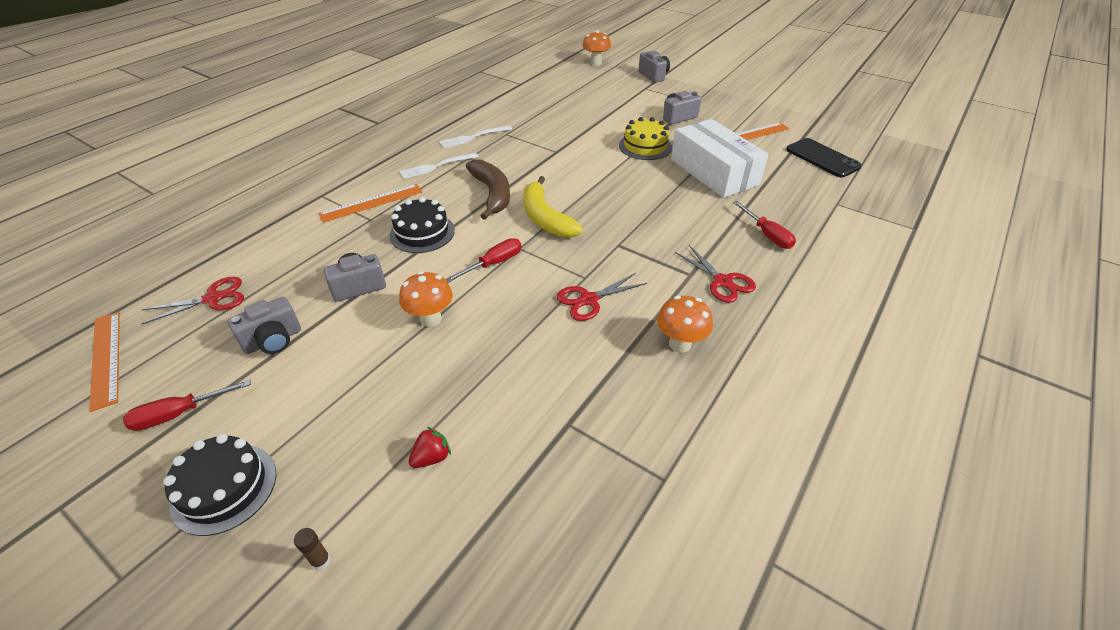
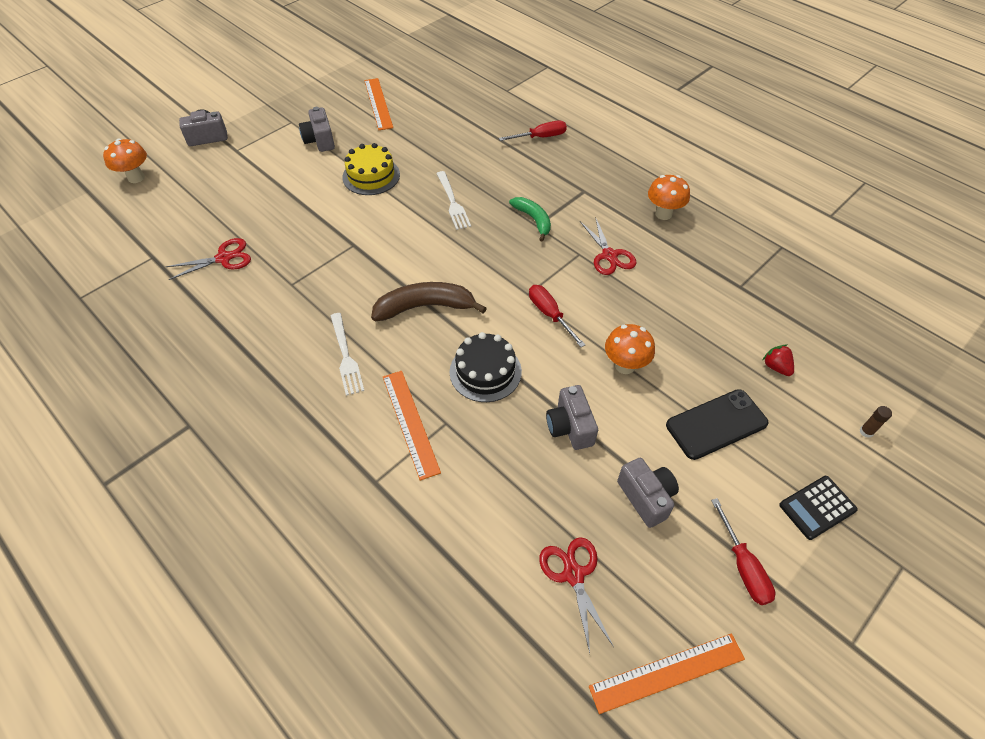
camera: 80 degrees left, 10 degrees up
black cake [163,434,276,536] -> black calculator [779,476,858,540]
white fork [439,125,512,148] -> white fork moved to [436,171,471,230]
yellow banana [524,176,583,237] -> none
white box [671,119,769,198] -> none
red scissors [675,245,756,303] -> red scissors moved to [166,238,251,280]
black phone [786,138,862,177] -> black phone moved to [666,389,768,460]
none -> green banana [509,197,551,242]

